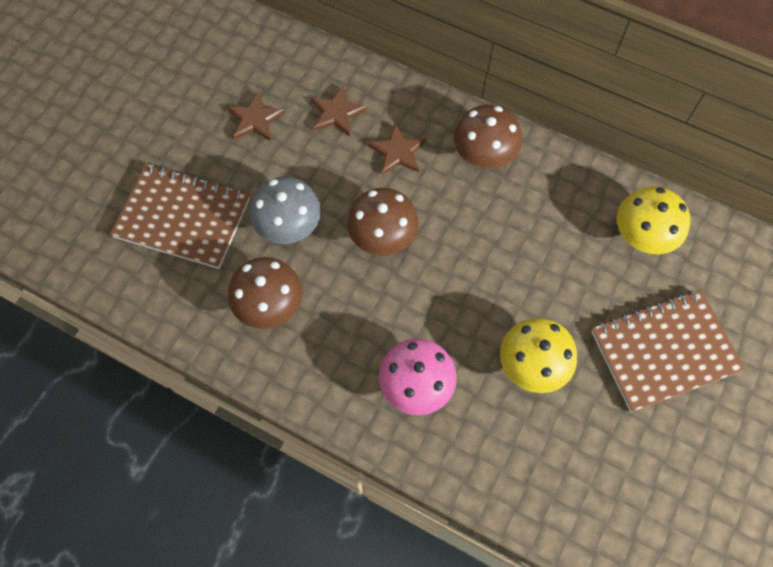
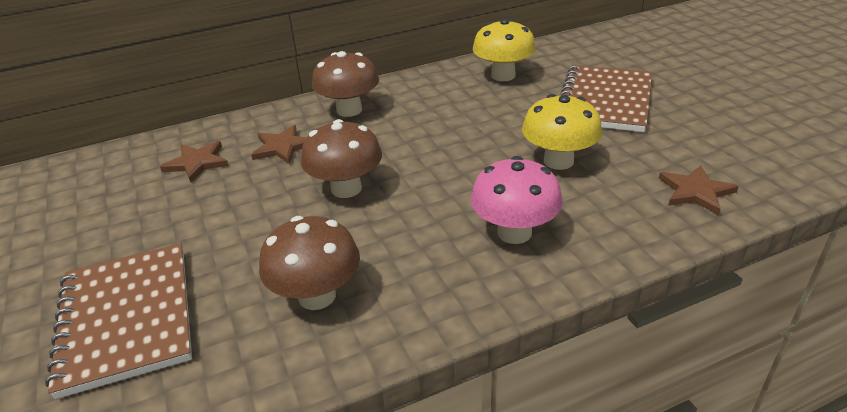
camera: 50 degrees left, 30 degrees down
brown notebook [110,164,250,269] -> brown notebook turned 75 degrees counterclockwise [45,243,192,399]
brown star [227,91,285,141] -> brown star moved to [659,165,739,215]
grey mushroom [250,177,321,244] -> none

